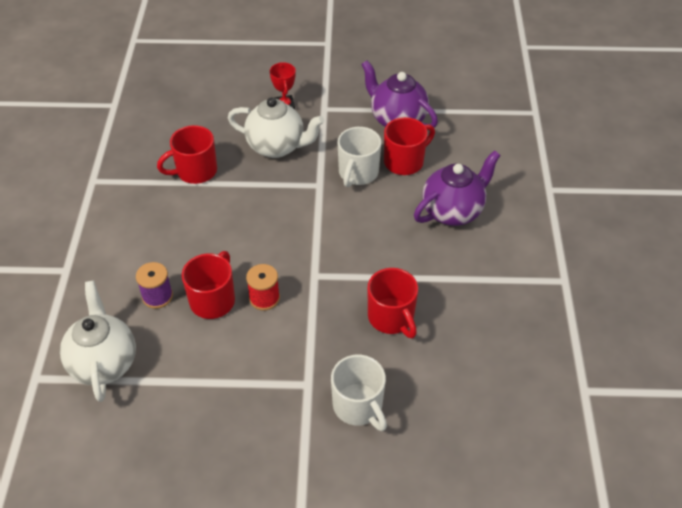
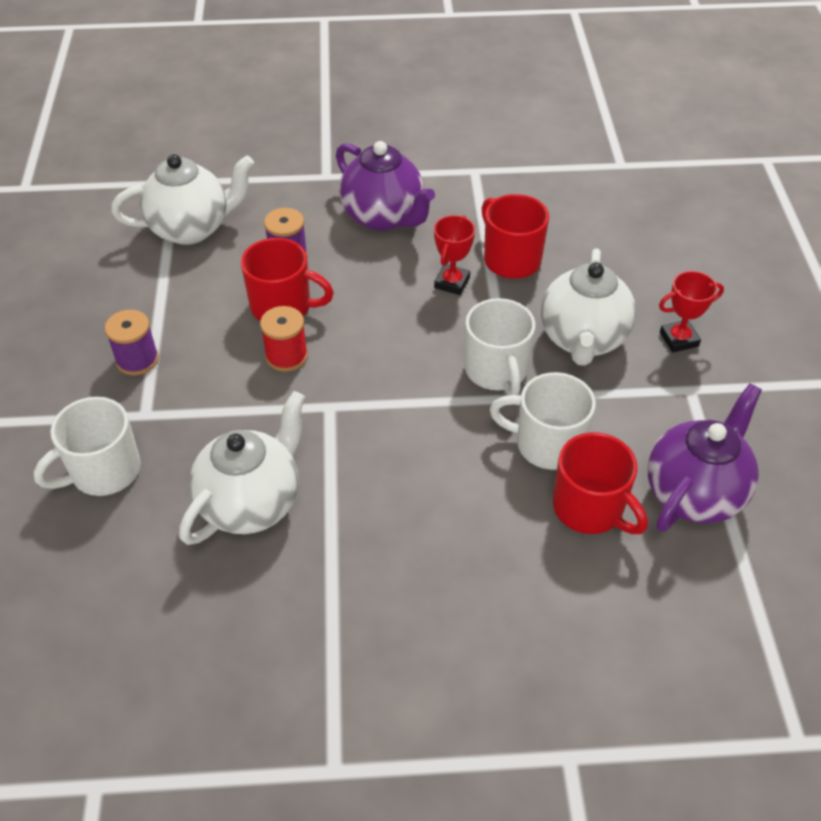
camera: 85 degrees right, 0 degrees up
red mug [368,268,418,339] -> white teapot [179,391,305,545]
purple teapot [414,150,501,226] -> purple teapot moved to [336,141,435,231]
none -> purple spool [104,310,159,375]
none -> red trophy [434,215,475,295]
none -> white mug [465,298,535,395]

